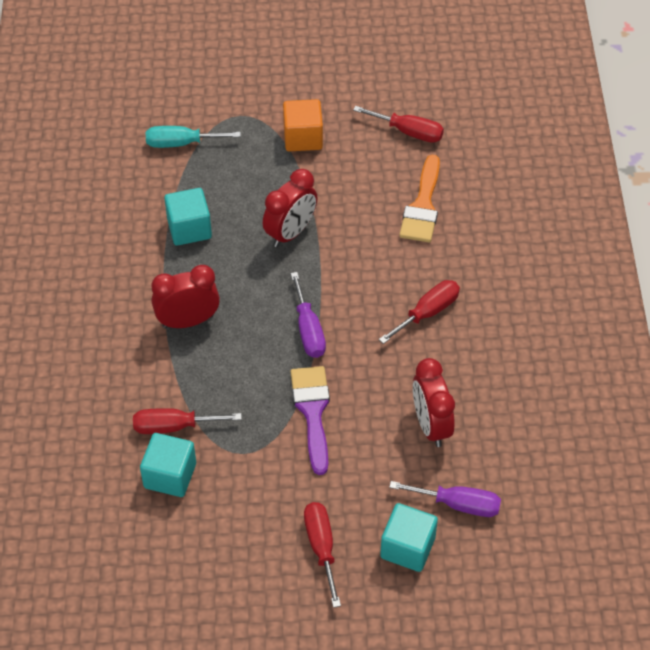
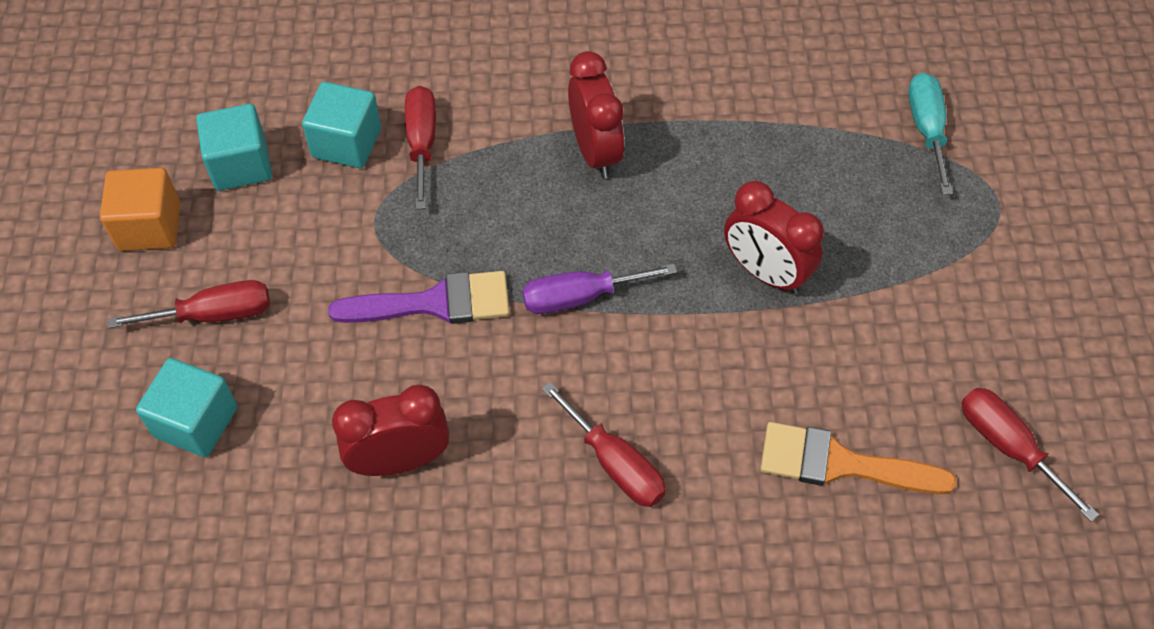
camera: 90 degrees right, 5 degrees up
turquoise cube [164,188,212,246] -> turquoise cube moved to [196,104,272,191]
orange cube [283,99,323,151] -> orange cube moved to [100,168,180,251]
red screwdriver [353,106,444,143] -> red screwdriver turned 120 degrees clockwise [961,388,1099,521]
purple screwdriver [389,481,501,517] -> none

